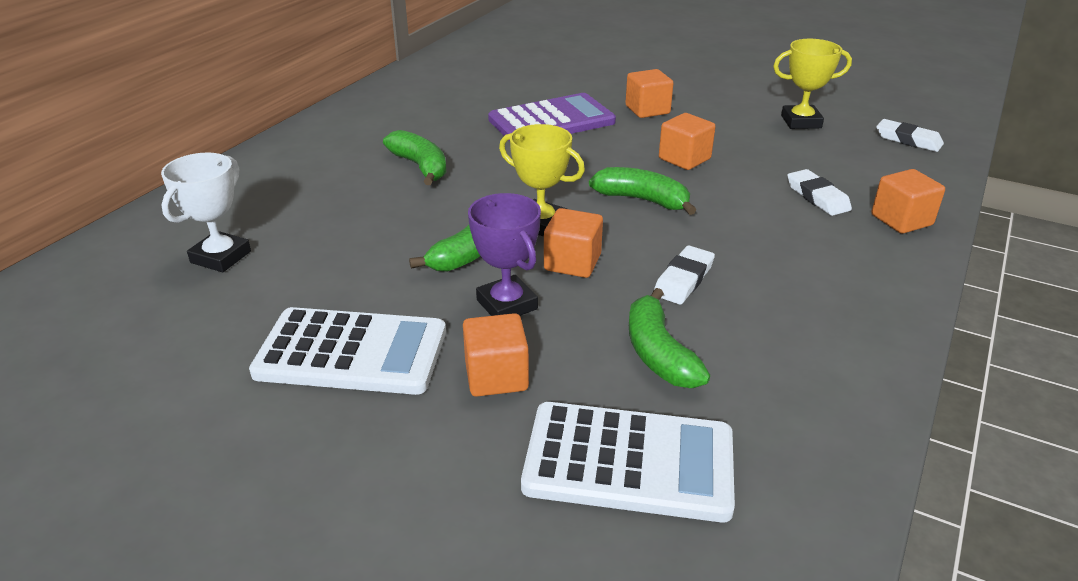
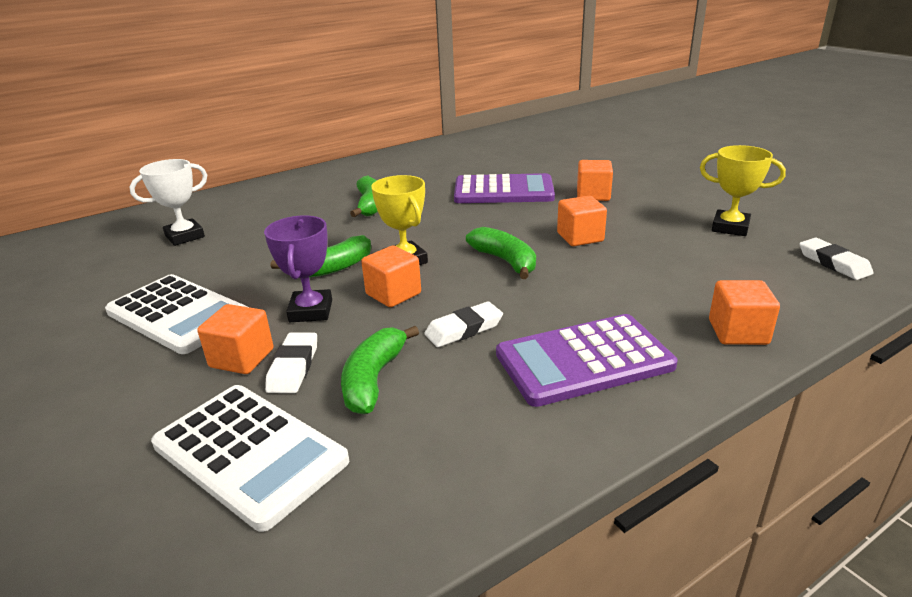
camera: 30 degrees right, 5 degrees down
white eraser [787,169,852,216] -> white eraser moved to [265,332,317,393]
none -> purple calculator [496,314,678,407]

